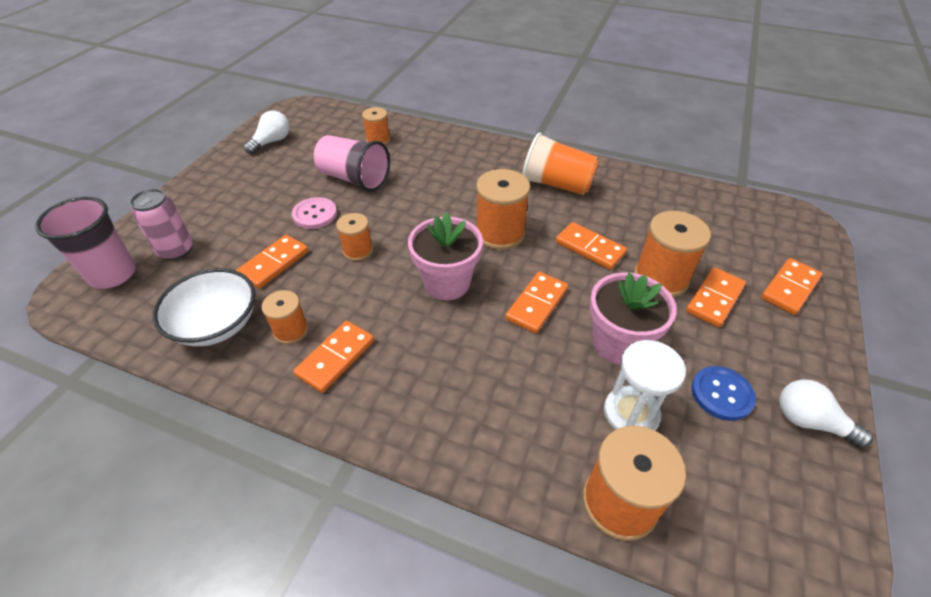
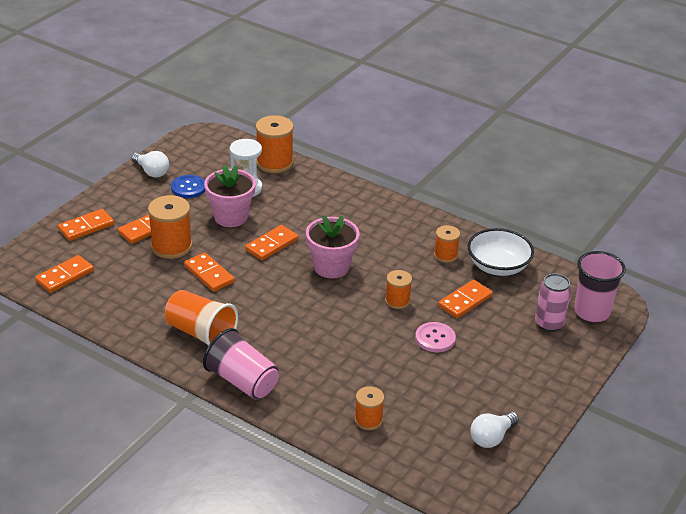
camera: 170 degrees left, 10 degrees down
orange domino [293,321,374,393] -> orange domino moved to [35,255,94,293]
pink cup [313,135,390,192] -> pink cup moved to [203,328,279,399]
orange spool [476,169,530,250] -> none

